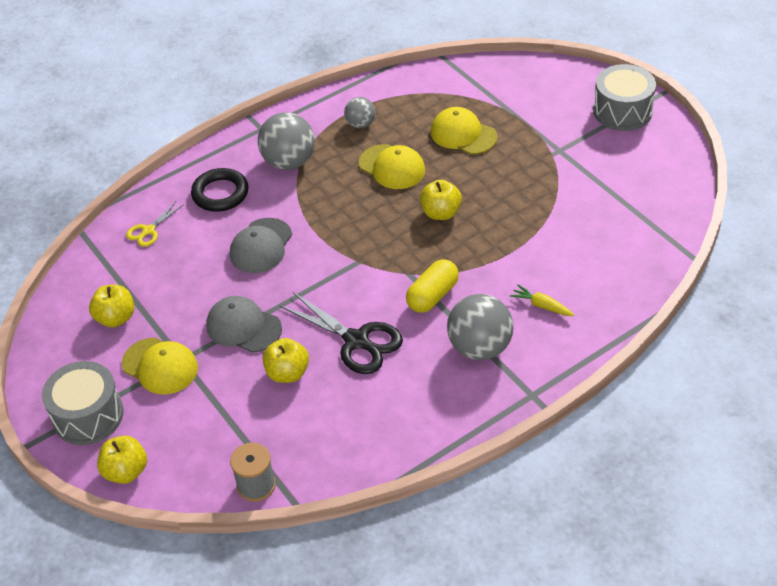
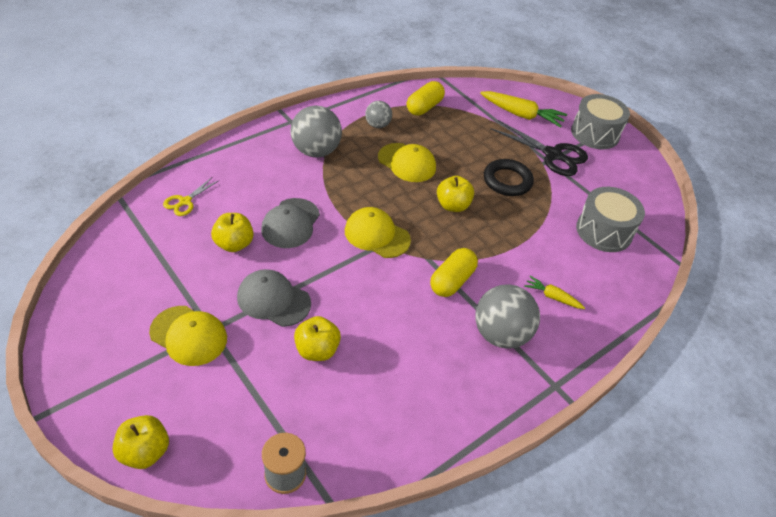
camera: 10 degrees left, 0 degrees up
grey drum [42,361,124,445] -> grey drum moved to [576,187,645,252]
yellow apple [89,284,134,327] -> yellow apple moved to [211,213,254,252]
black ring [191,168,248,212] -> black ring moved to [484,159,534,196]
black scissors [280,292,403,374] -> black scissors moved to [490,120,588,176]
yellow cap [431,107,498,154] -> yellow cap moved to [345,207,411,258]
none -> yellow capsule [407,81,445,116]
none -> yellow carrot [480,91,567,128]

